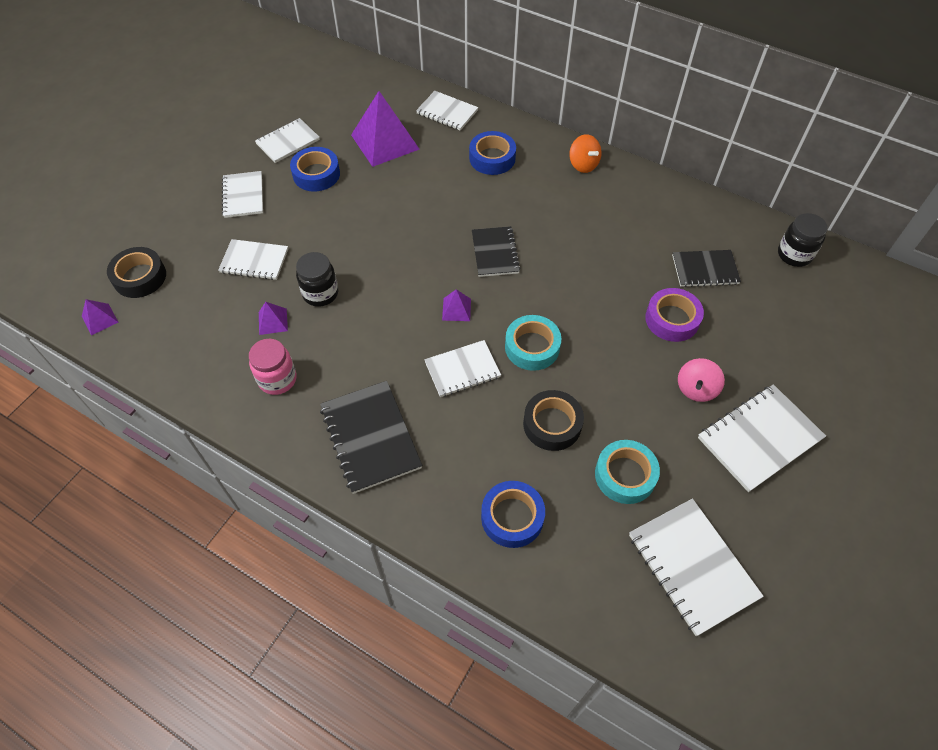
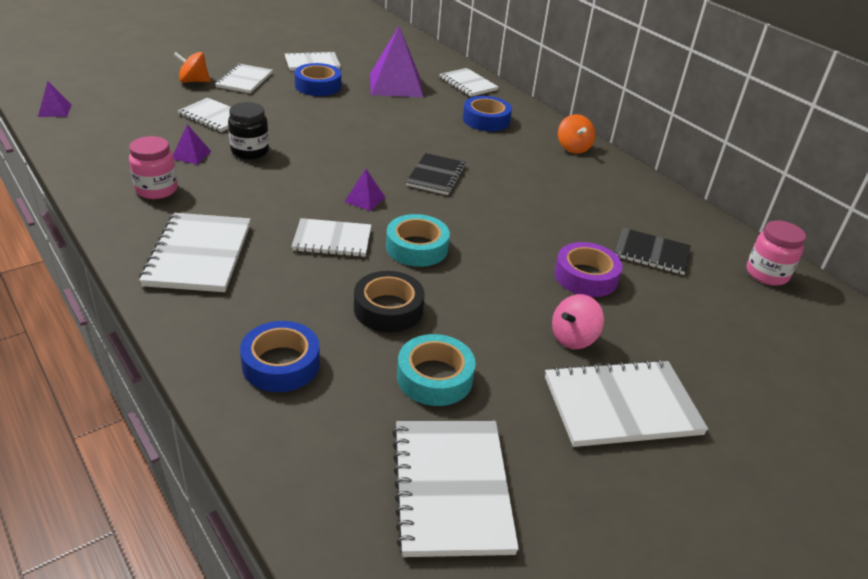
camera: 20 degrees right, 20 degrees down
black tape [107,247,166,298] -> none
black notebook [320,381,422,494] -> white notebook [139,213,251,292]
black jar [778,213,828,267] -> pink jar [746,220,806,286]
none -> orange spinning top [173,52,210,83]

